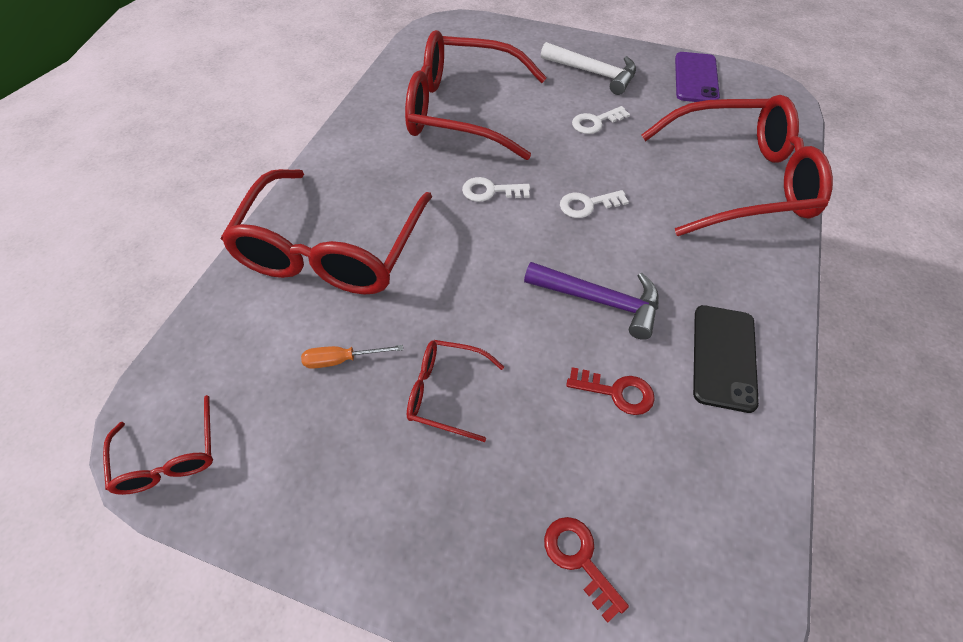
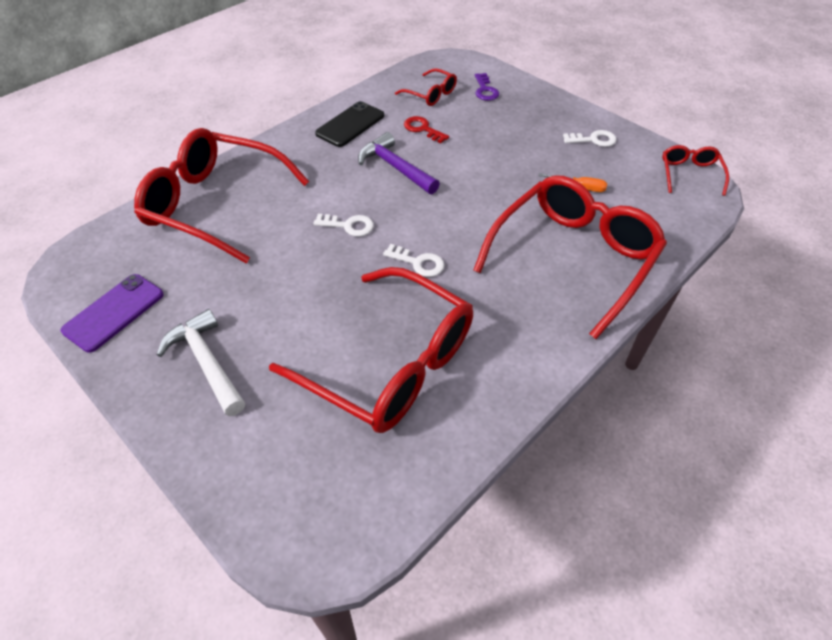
camera: 155 degrees left, 5 degrees down
red glasses [407,340,504,442] -> red glasses moved to [395,68,457,106]
red key [544,517,629,623] -> purple key [475,73,499,101]
white key [572,106,630,134] -> white key moved to [563,130,617,147]

